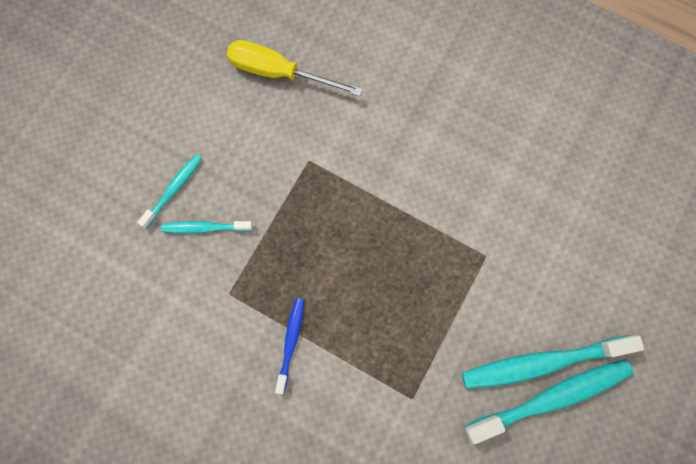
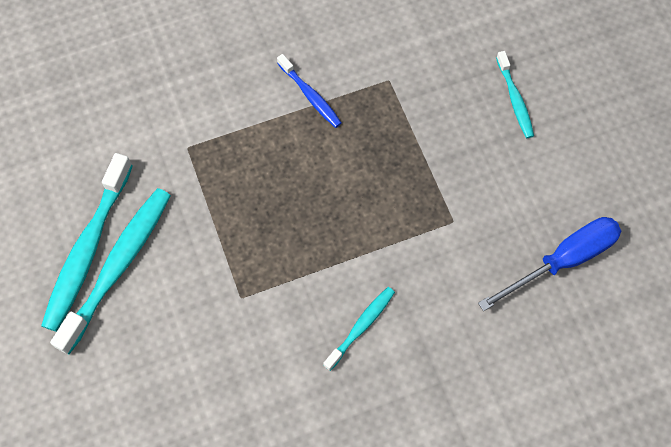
camera: 130 degrees right, 10 degrees down
turquoise toothbrush [161,221,253,234] -> turquoise toothbrush moved to [323,287,395,371]
yellow screwdriver [227,40,362,96] -> blue screwdriver [478,217,621,311]

